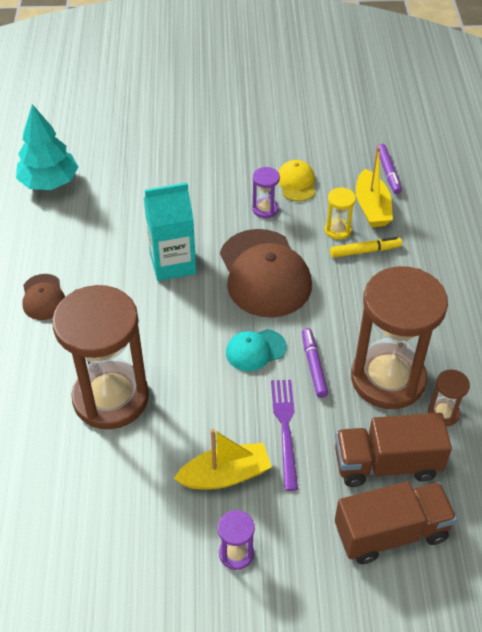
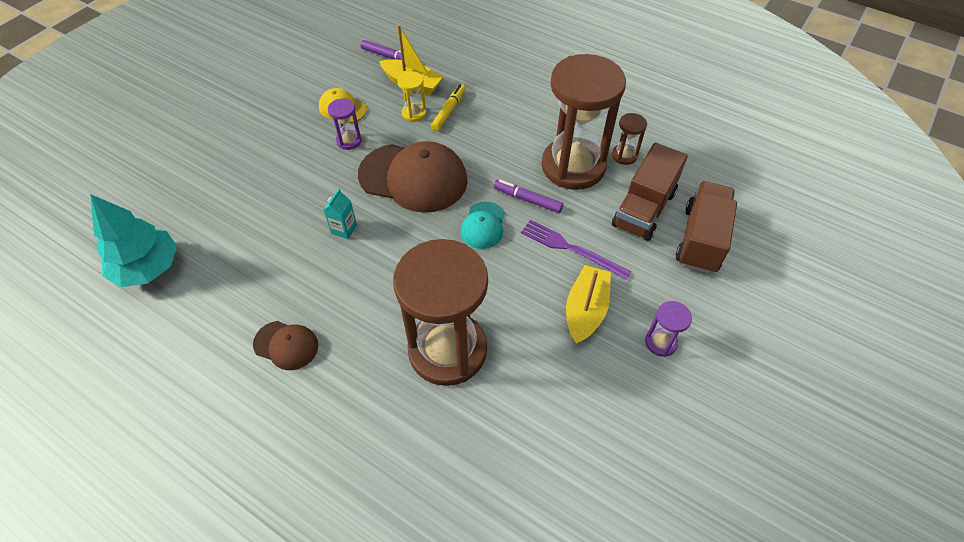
camera: 55 degrees left, 5 degrees up
turquoise carton [144,183,196,281] -> turquoise carton [323,189,357,239], size x0.48

